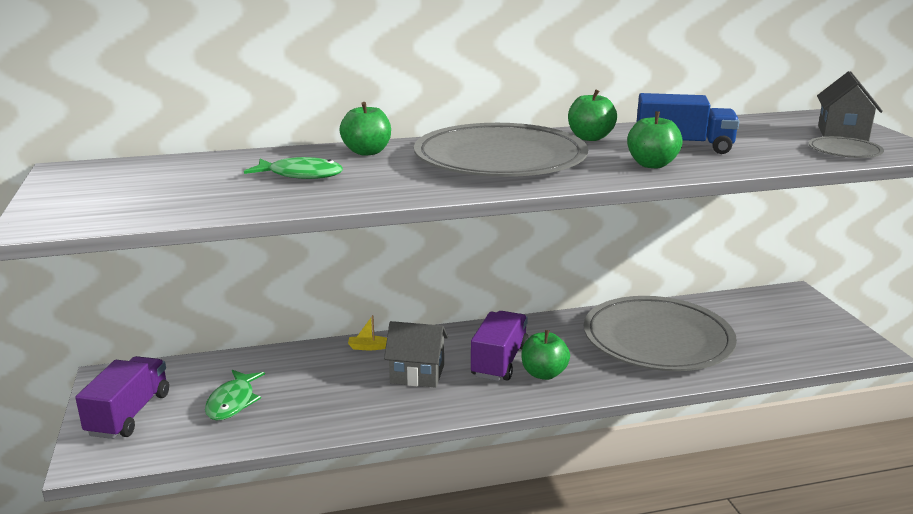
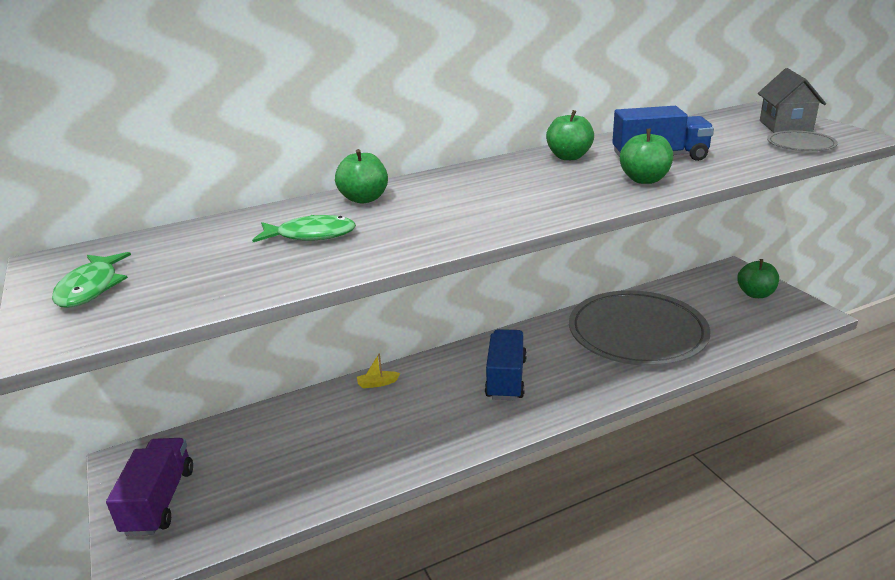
camera: 10 degrees left, 5 degrees up
green fish [205,370,265,420] -> green fish moved to [52,252,131,308]
grey house [384,321,448,388] -> none
grey plate [414,123,588,177] -> none
purple truck [471,311,529,381] -> blue truck [485,329,527,400]
green apple [522,330,570,380] -> green apple moved to [737,259,779,298]

